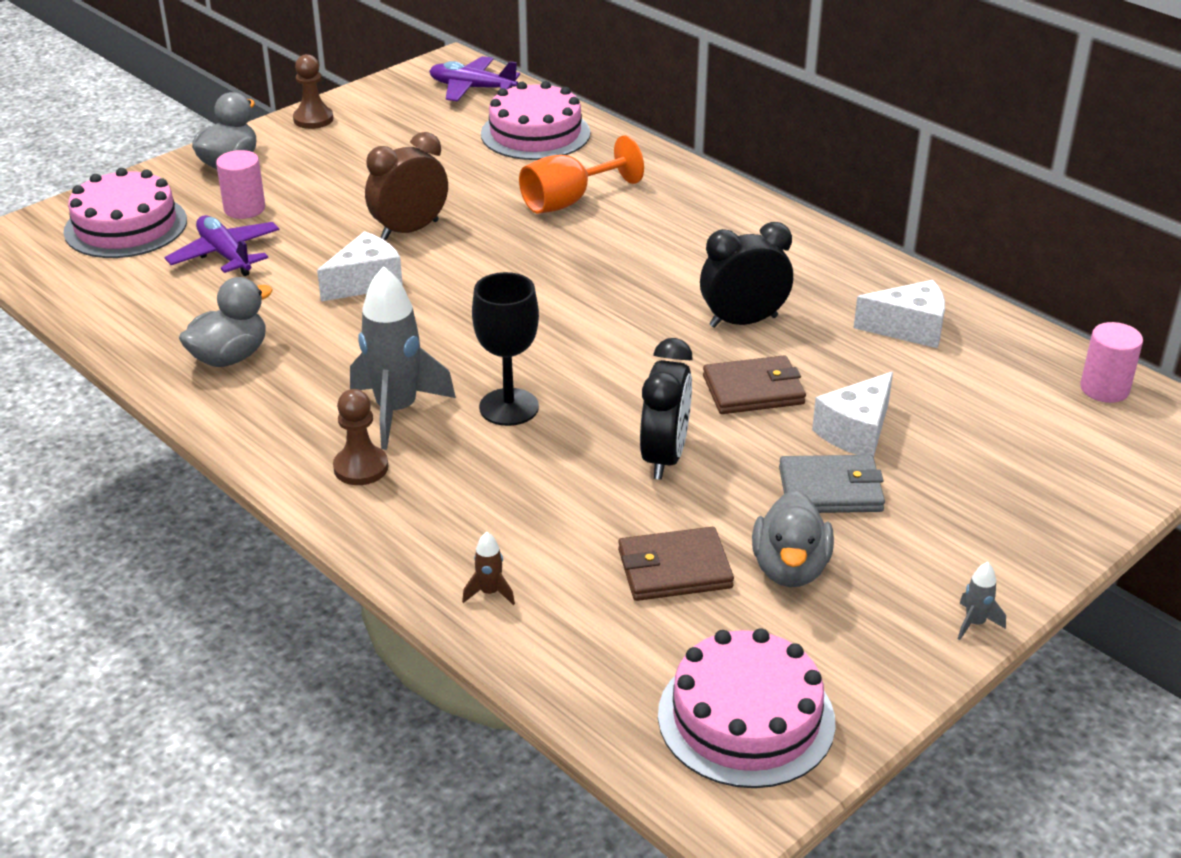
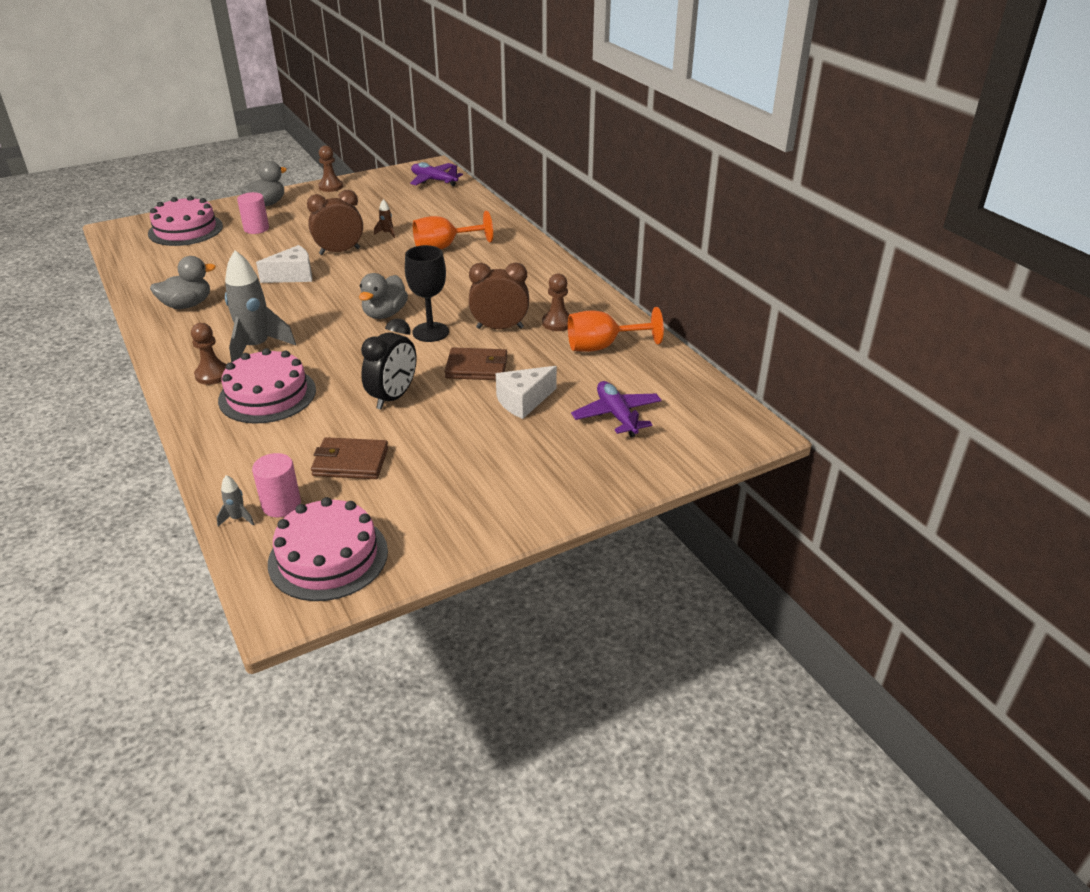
camera: 15 degrees right, 0 degrees up
purple plane [165,215,280,276] -> purple plane moved to [571,381,662,437]
brown rocket [462,532,515,605] -> brown rocket moved to [374,199,395,238]
black goblet [472,272,539,426] -> black goblet moved to [405,245,449,342]
pink cake [481,81,590,160] -> pink cake moved to [218,348,316,424]
black clock [700,222,793,328] -> brown clock [469,262,529,329]
grey duck [752,490,834,587] -> grey duck moved to [359,273,408,319]
grey wallet [779,455,885,513] -> none
white cheese [854,280,945,348] -> orange goblet [568,307,664,352]
grey rocket [958,562,1006,640] -> grey rocket moved to [217,475,255,527]
pink cylinder [1080,322,1143,403] -> pink cylinder moved to [252,453,301,517]
none -> brown pawn [542,273,570,331]

